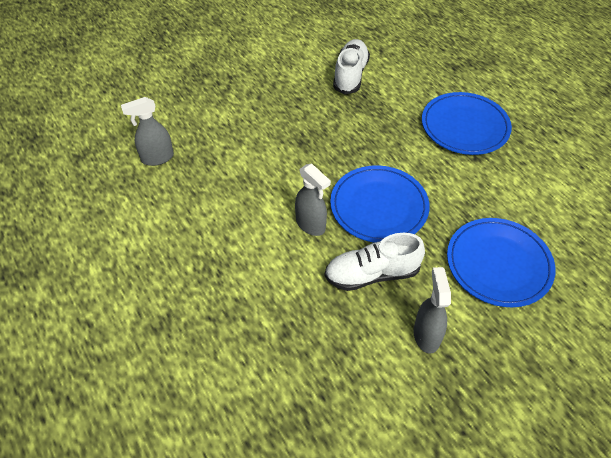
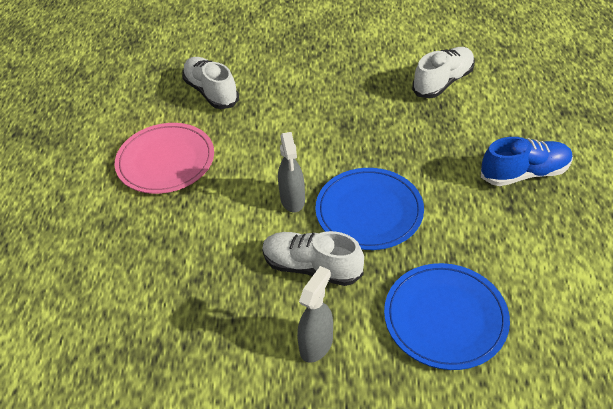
camera: 35 degrees right, 5 degrees down
grey spray bottle [121,97,174,166] -> white shoe [182,57,239,109]
blue plate [422,92,512,155] -> blue shoe [481,137,573,186]
none -> pink plate [115,123,214,194]

